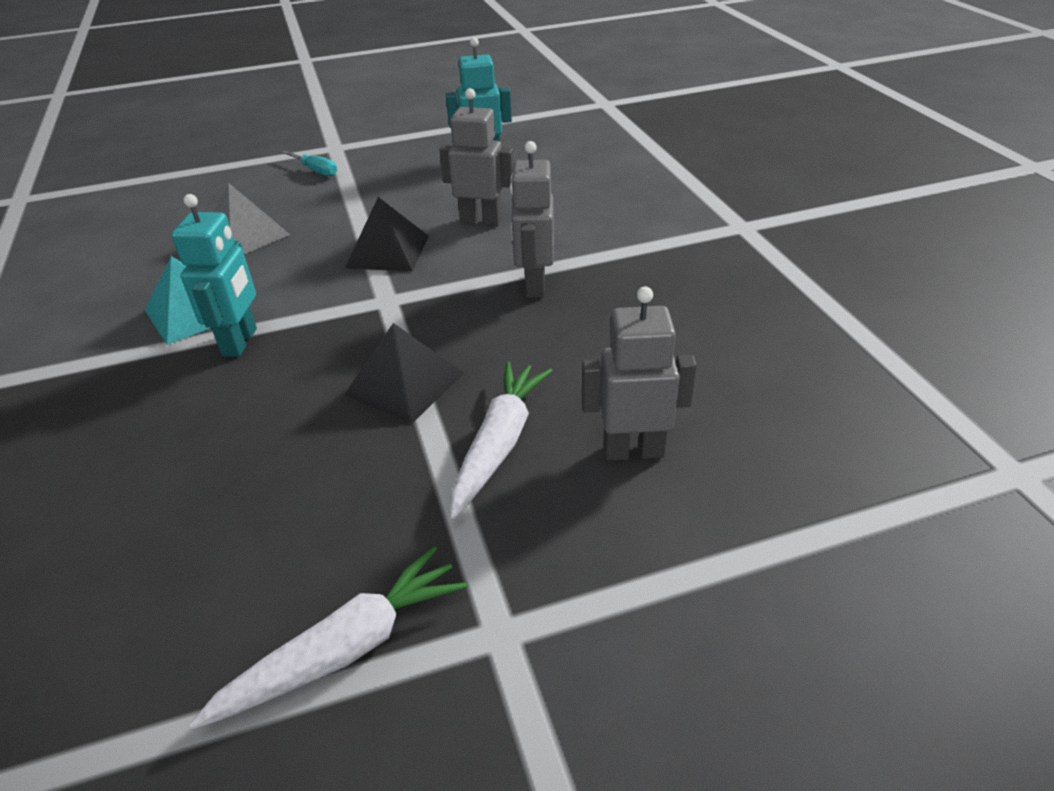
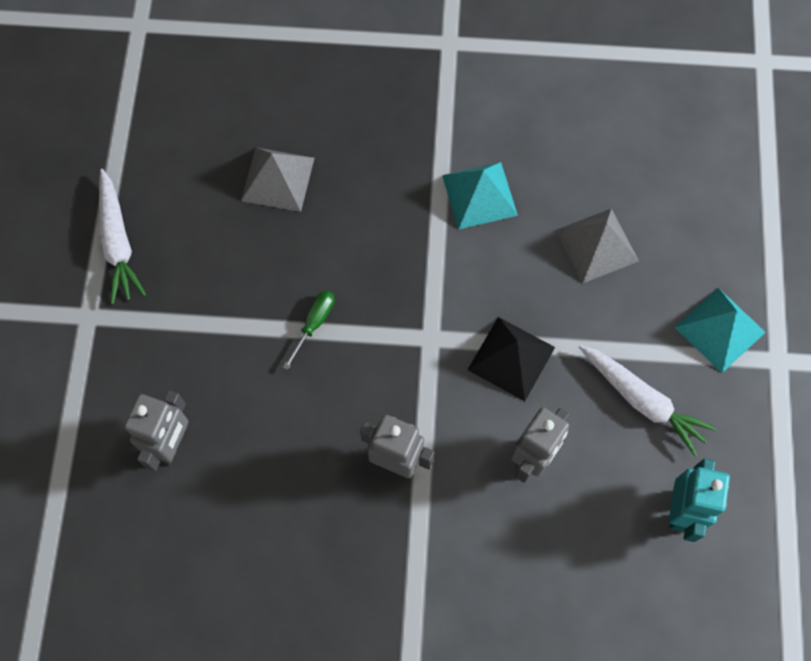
camera: 110 degrees right, 30 degrees up
turquoise robot [171,194,257,357] -> none
turquoise screwdriver [280,150,337,176] -> turquoise pyramid [674,288,766,373]
black pyramid [344,323,463,423] -> green screwdriver [283,291,334,370]
white carrot [450,361,552,519] -> white carrot moved to [579,345,717,456]
none -> grey pyramid [241,147,314,212]

